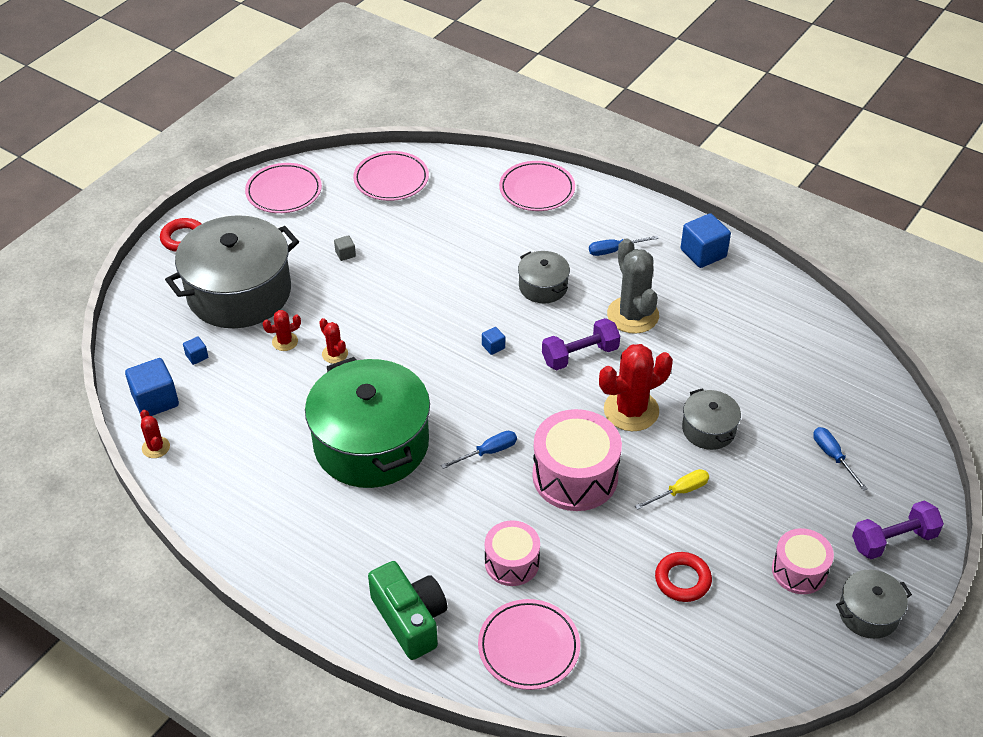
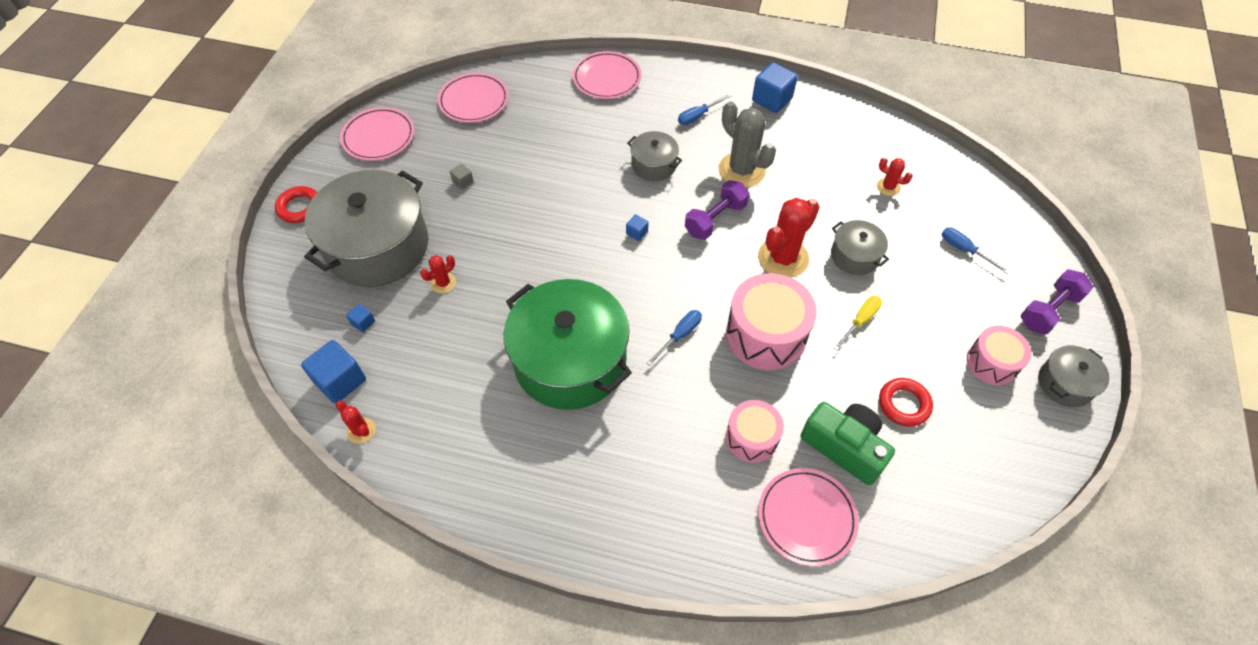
camera: 20 degrees left, 10 degrees up
red cactus [319,318,348,364] -> red cactus moved to [877,157,913,196]
green camera [368,561,447,660] -> green camera moved to [800,402,895,485]

